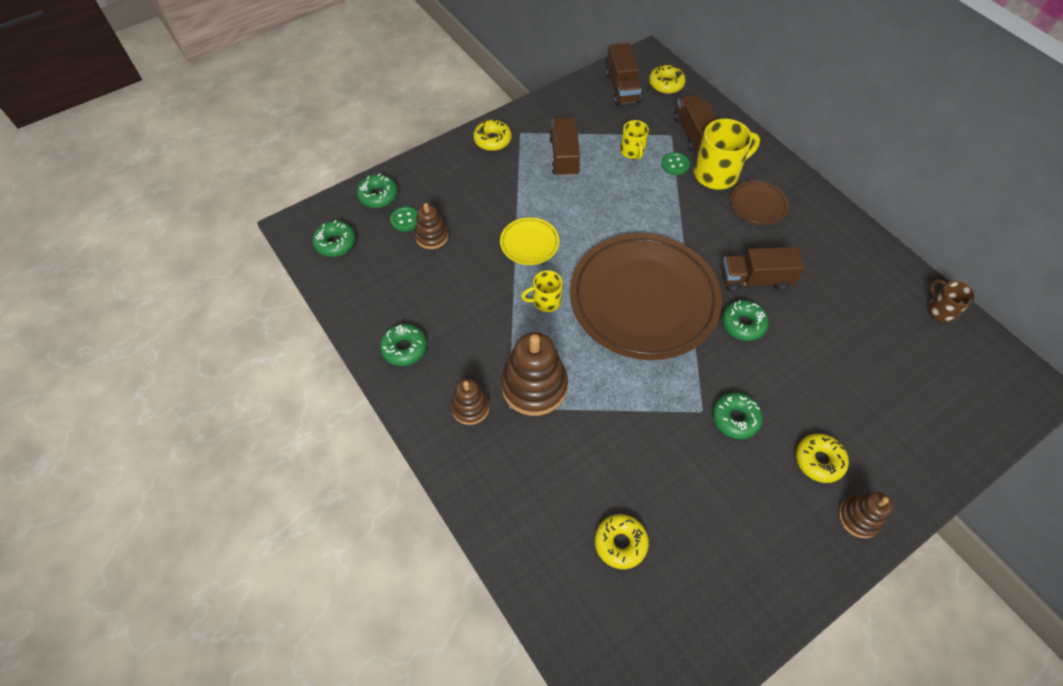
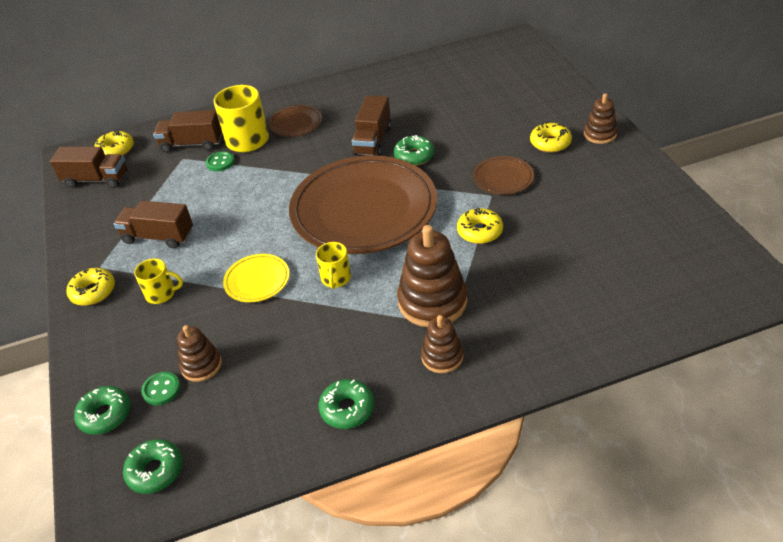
camera: 70 degrees left, 15 degrees down
yellow donut [595,514,649,569] -> yellow donut moved to [457,208,503,244]
yellow mug [620,120,649,159] -> yellow mug moved to [134,259,183,304]
green donut [712,393,763,439] -> brown plate [473,156,534,195]
brown mug [928,279,975,323] -> none

